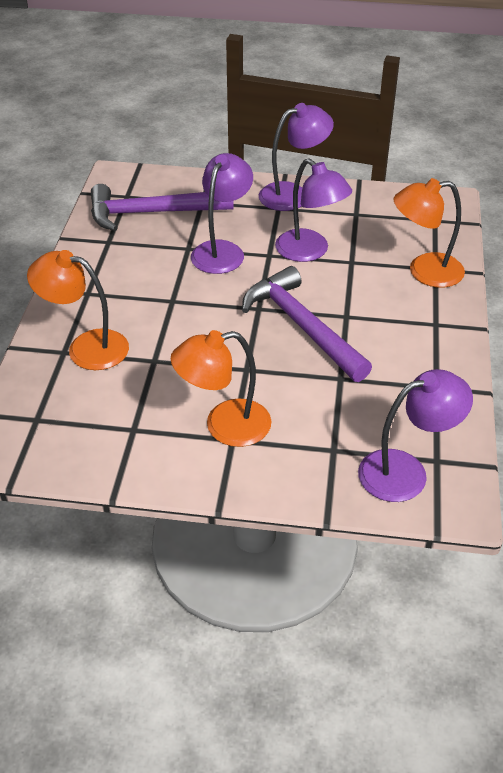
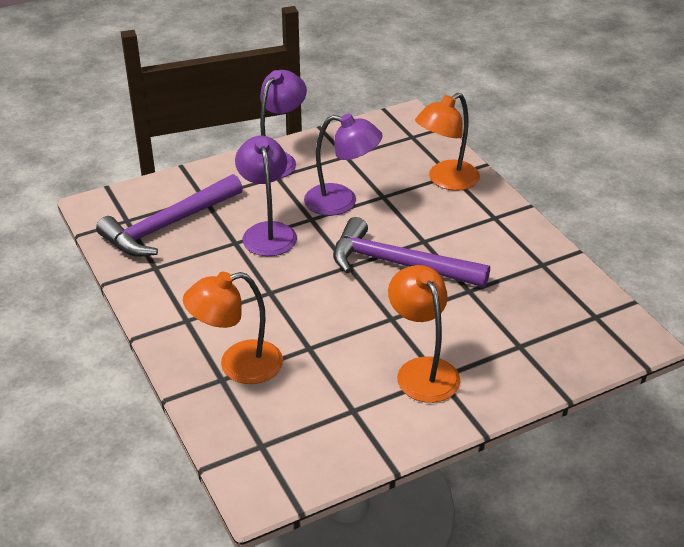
camera: 35 degrees left, 5 degrees down
orange lamp [171,330,271,447] -> orange lamp turned 120 degrees clockwise [388,265,460,403]
purple lamp [358,369,473,502] -> none

